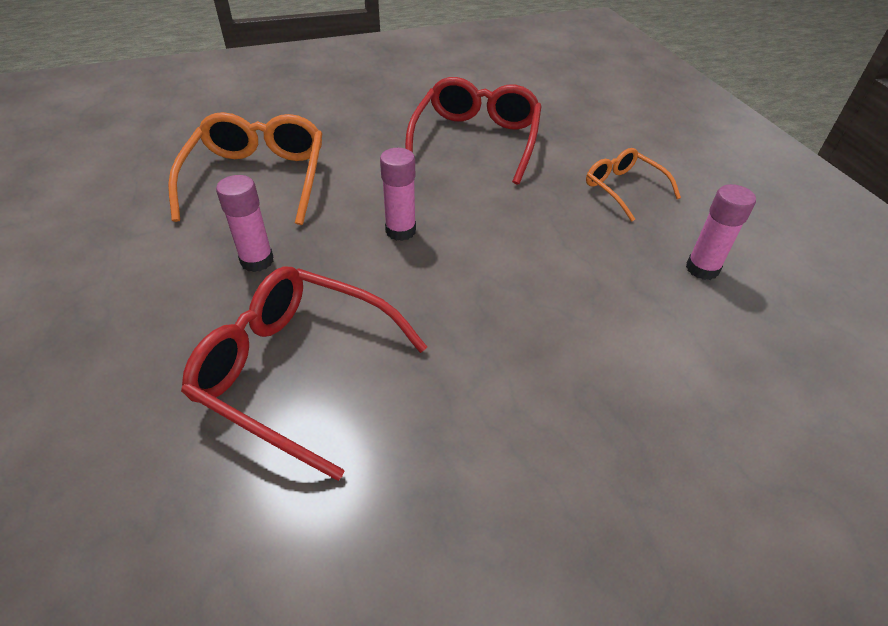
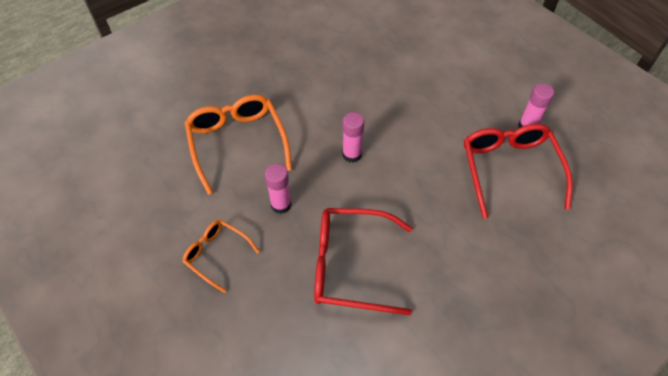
camera: 20 degrees left, 10 degrees up
red glasses [405,77,542,185] -> red glasses moved to [464,124,573,219]
orange glasses [586,148,681,222] -> orange glasses moved to [182,220,260,293]

